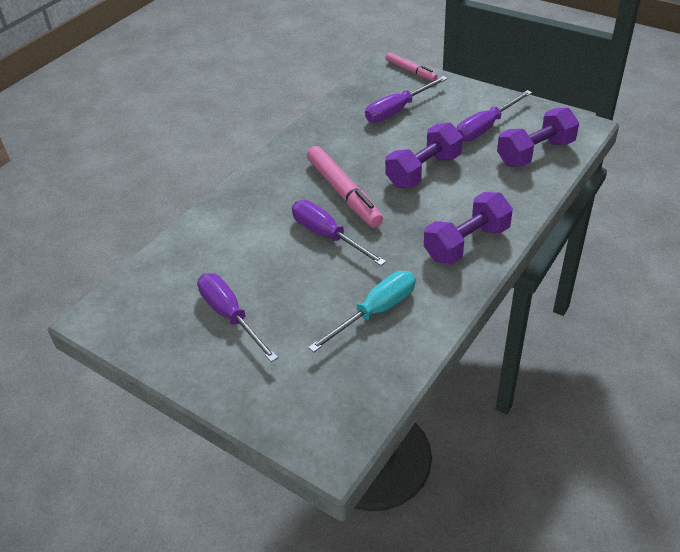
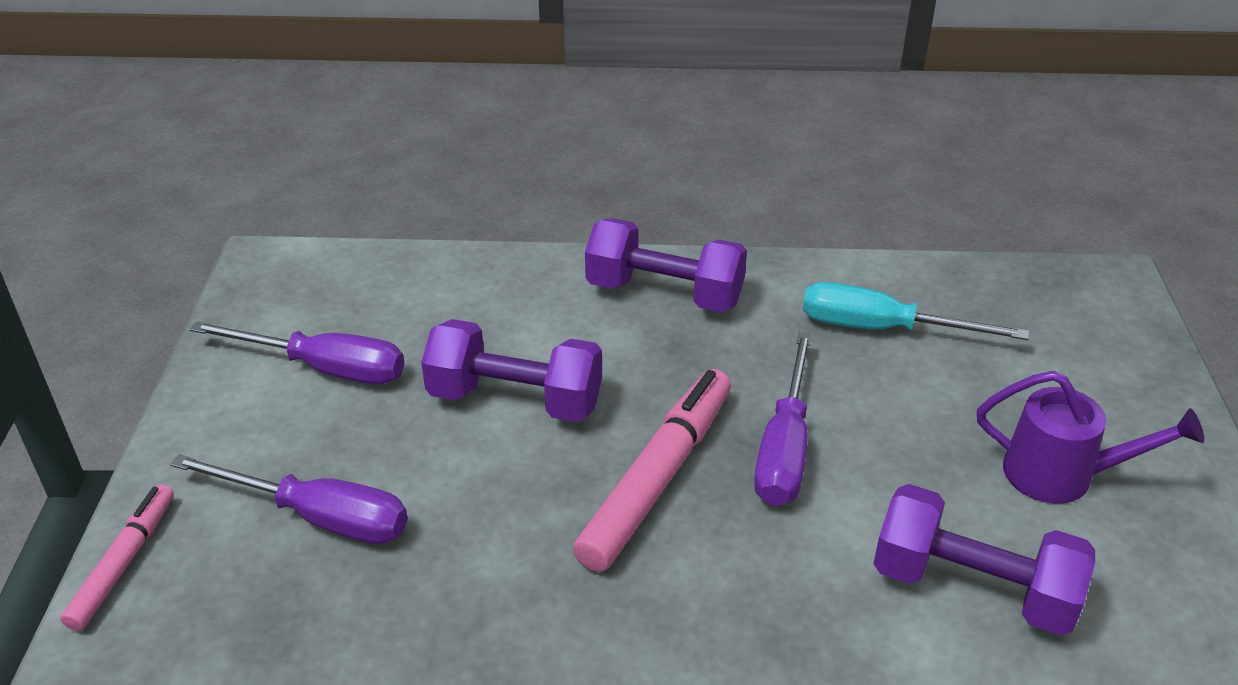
camera: 125 degrees left, 5 degrees down
purple screwdriver [197,273,278,362] -> purple watering can [977,371,1204,504]
purple dumbbell [497,108,579,167] -> purple dumbbell moved to [873,484,1095,636]

